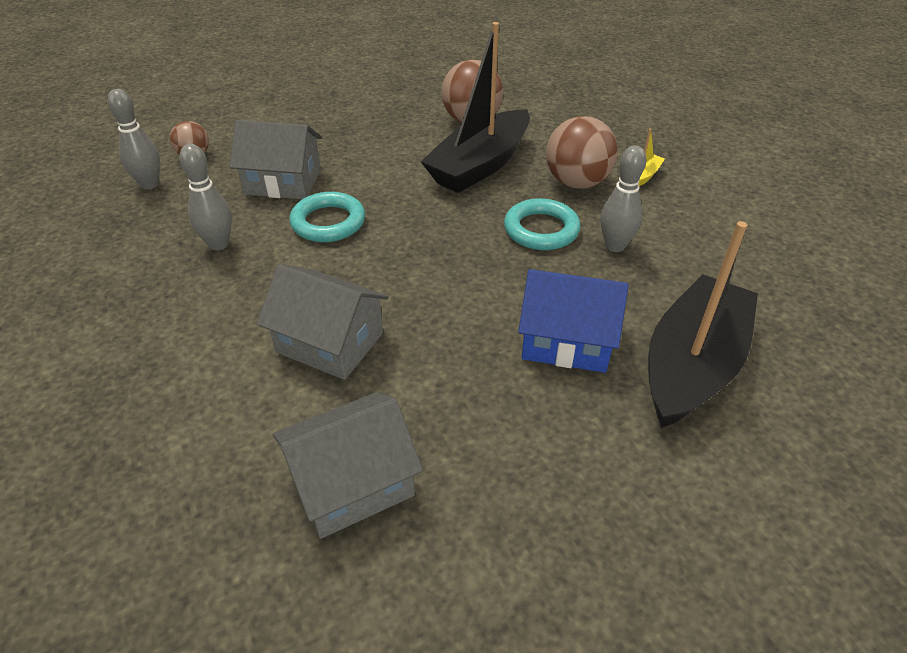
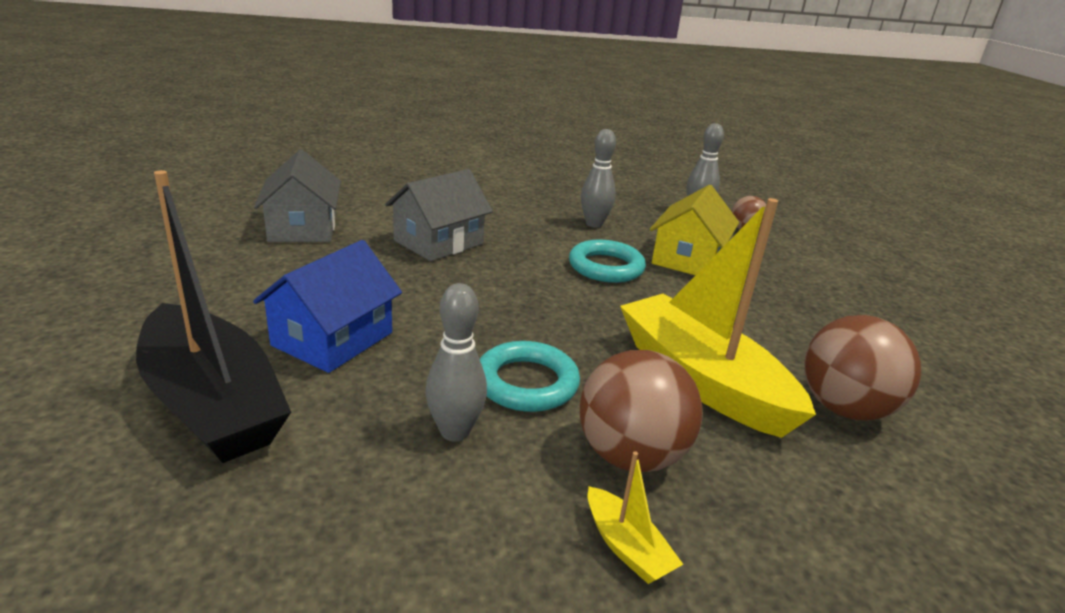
camera: 105 degrees right, 15 degrees down
grey house [230,120,322,199] -> yellow house [650,185,739,275]
black boat [421,22,530,193] -> yellow boat [620,198,816,438]

